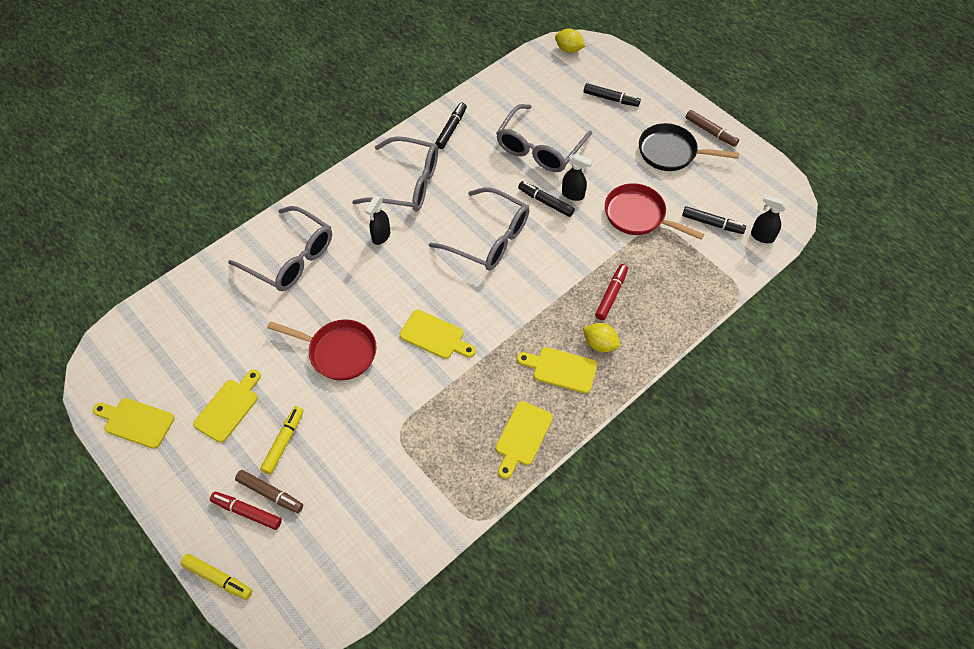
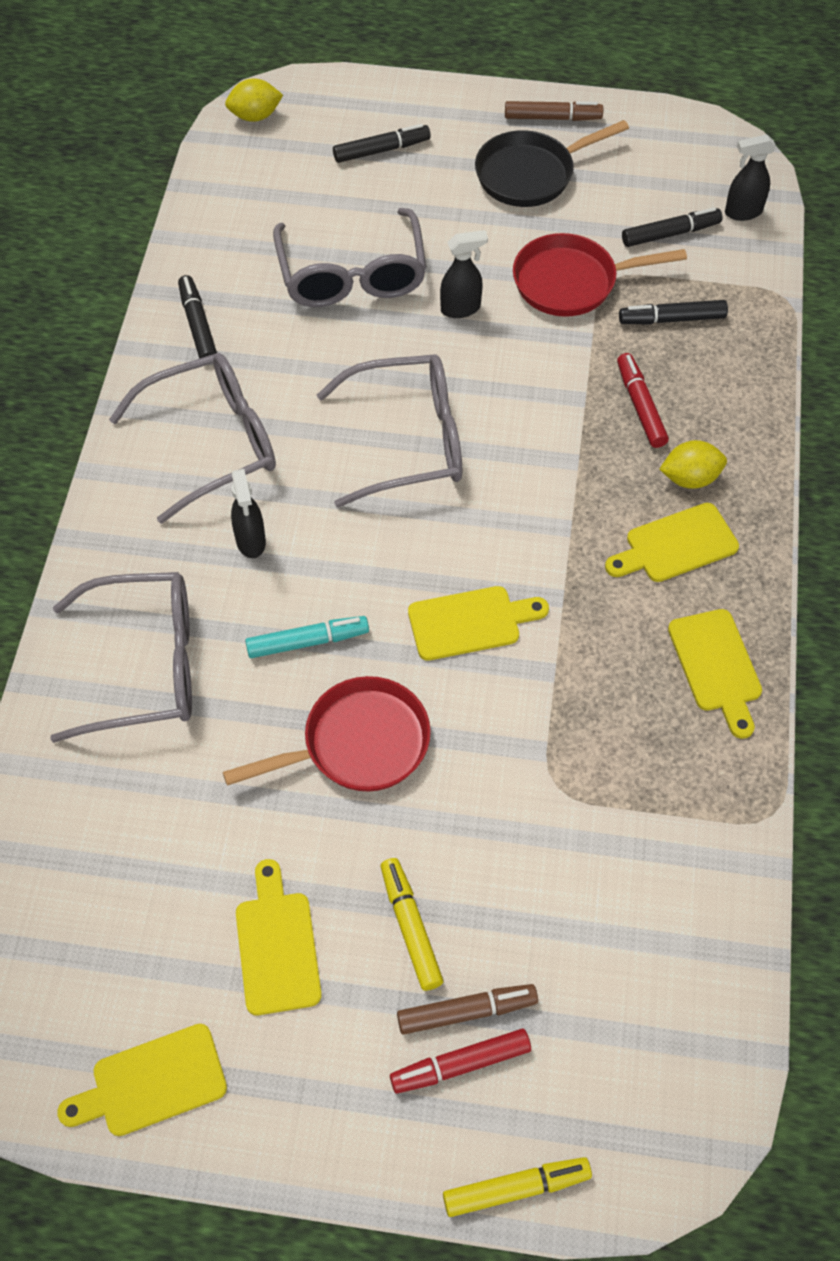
camera: 40 degrees left, 0 degrees up
black marker [518,181,575,217] -> black marker moved to [619,300,728,324]
none -> turquoise marker [245,616,369,658]

